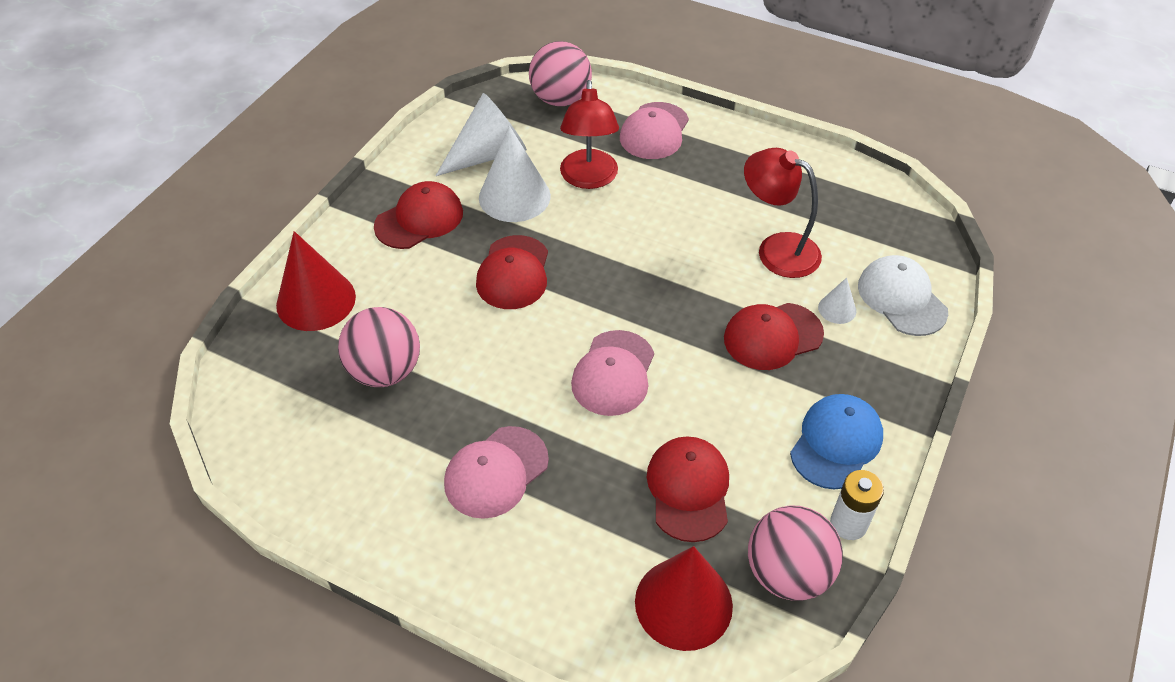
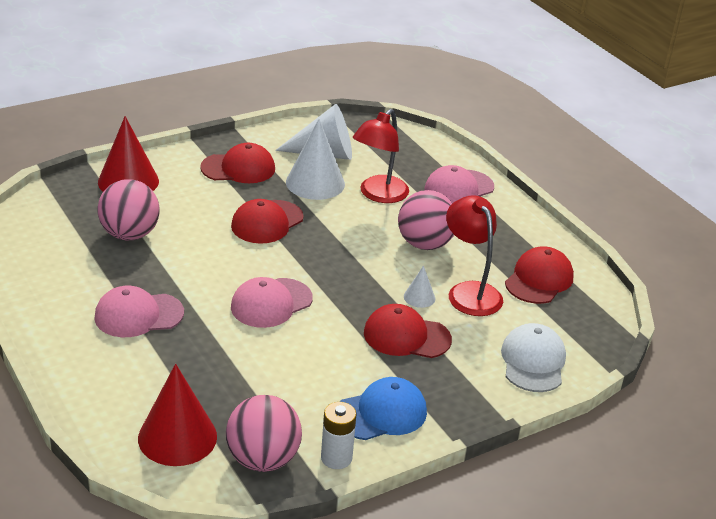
camera: 30 degrees right, 15 degrees down
pink ball [529,41,592,106] -> pink ball moved to [398,190,454,250]
red cap [647,436,729,542] -> red cap moved to [505,247,574,304]
white cone [818,278,856,324] -> white cone moved to [404,266,435,308]

